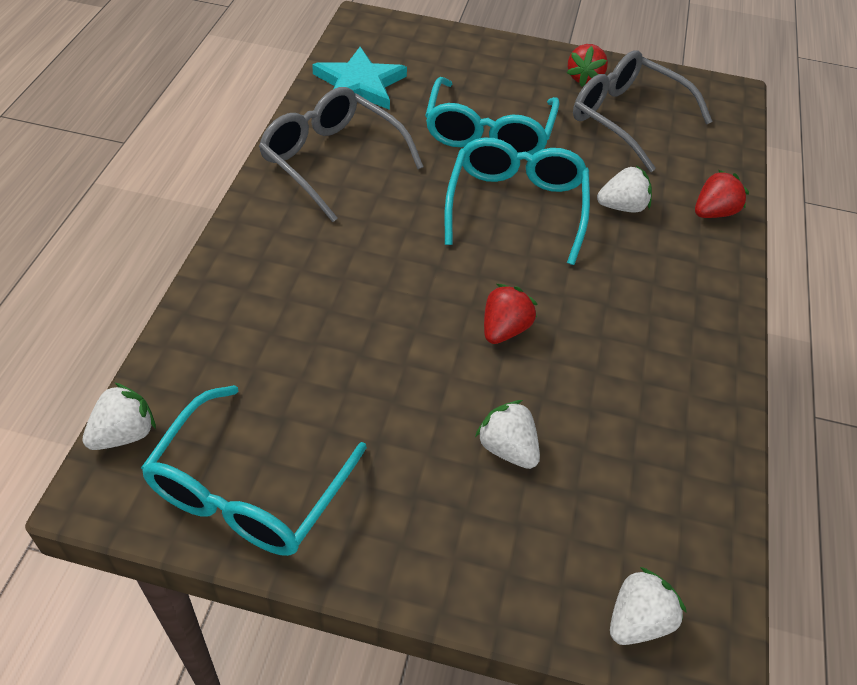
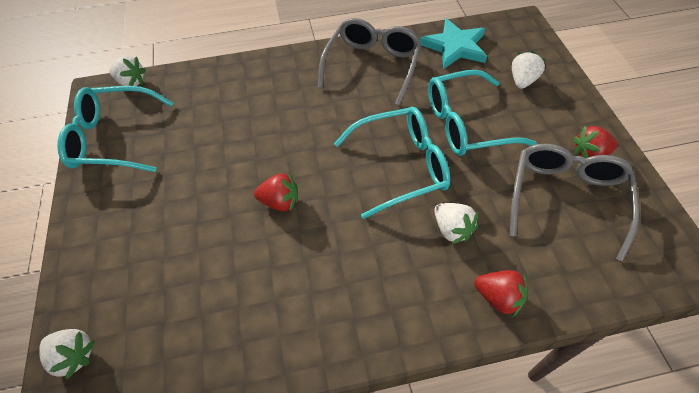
camera: 70 degrees right, 5 degrees up
white strawberry [475,400,540,469] -> white strawberry moved to [512,51,546,89]

